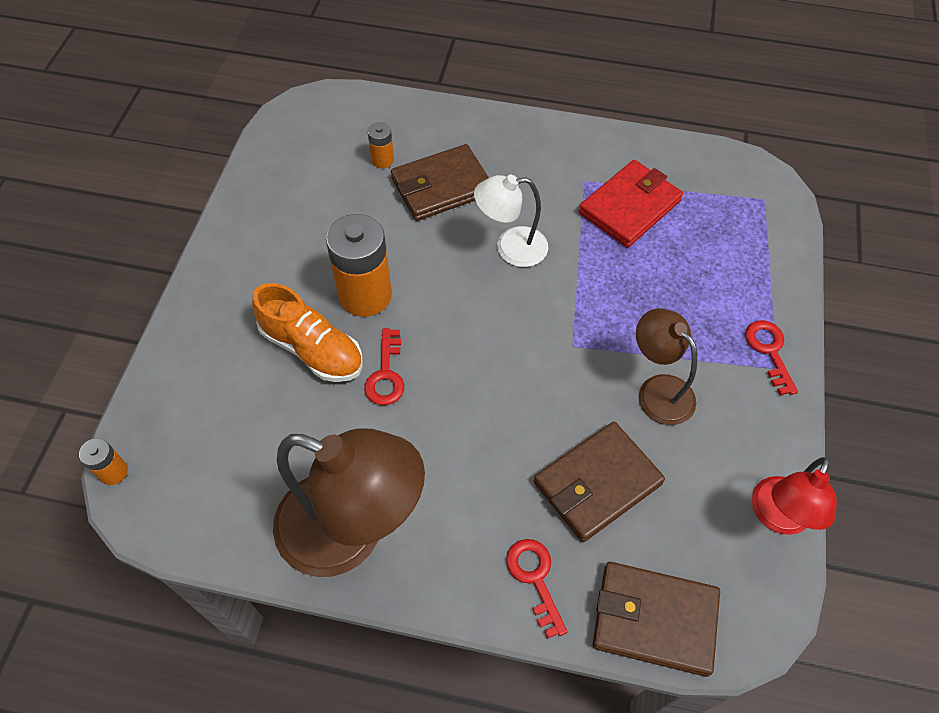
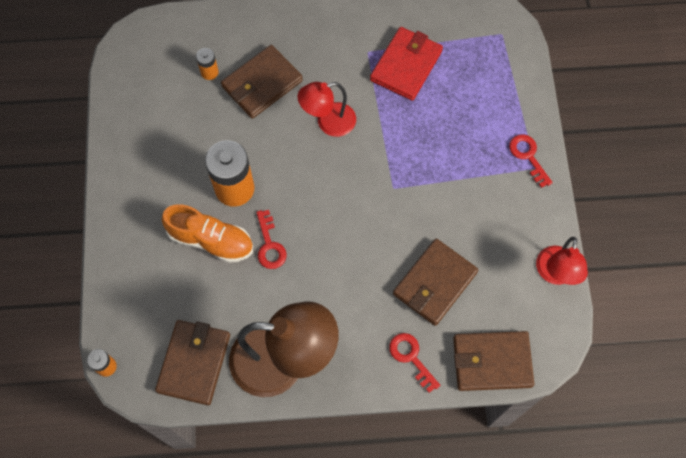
camera: 15 degrees left, 10 degrees up
white lamp [474,175,548,267] -> red lamp [297,82,356,137]
brown lamp [636,308,697,425] -> none
none -> brown wallet [155,320,230,405]

